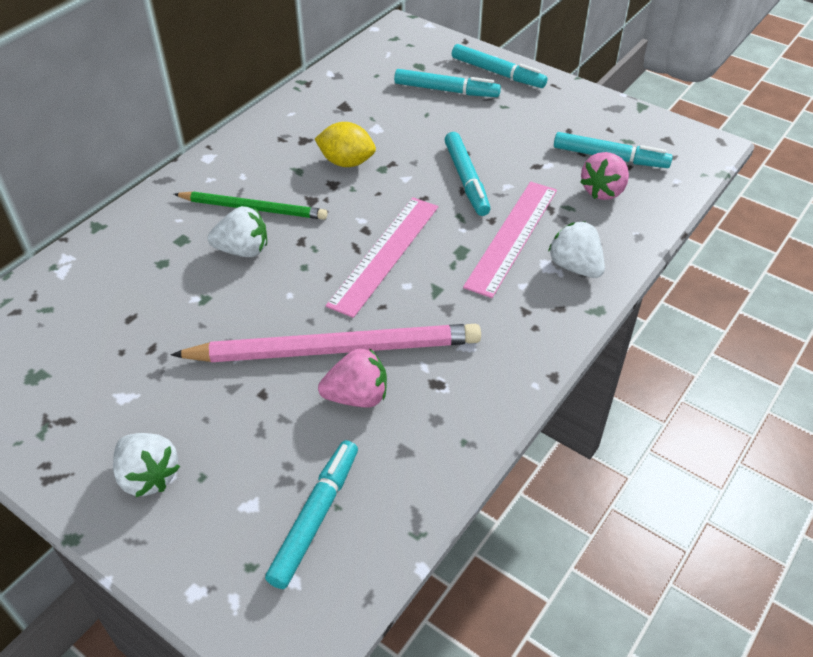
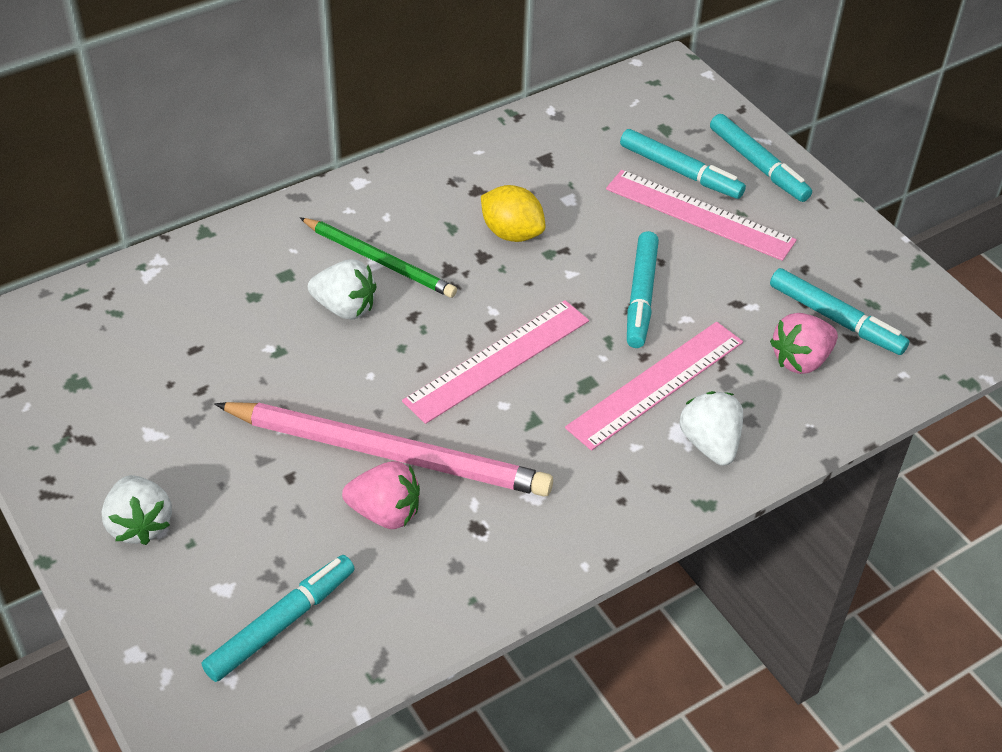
camera: 20 degrees right, 0 degrees up
none -> pink ruler [606,170,797,261]

